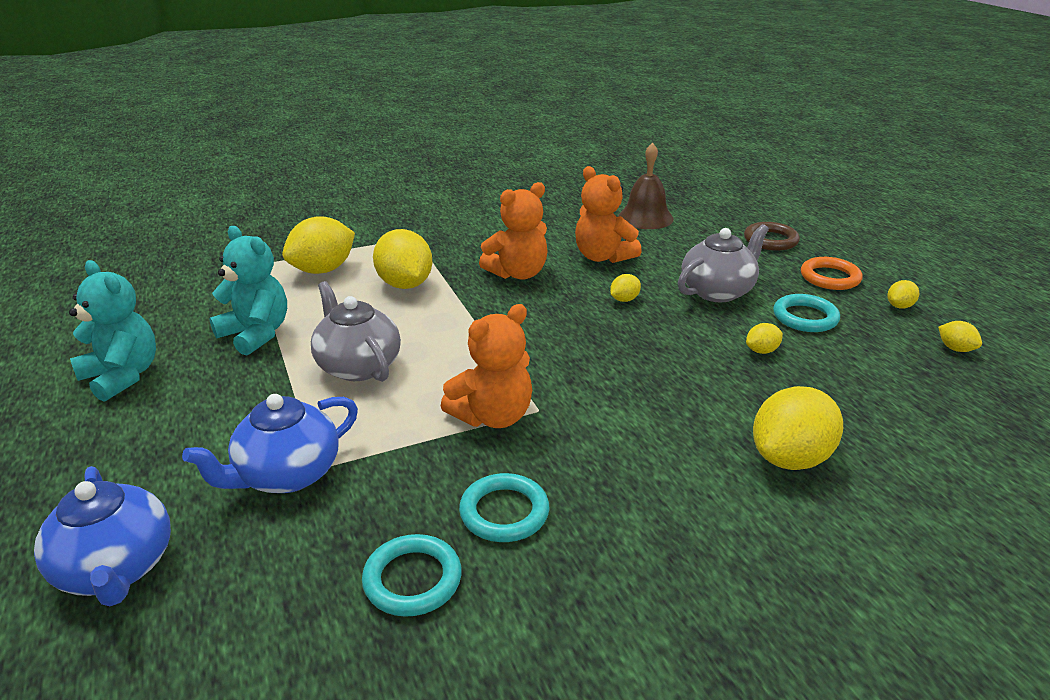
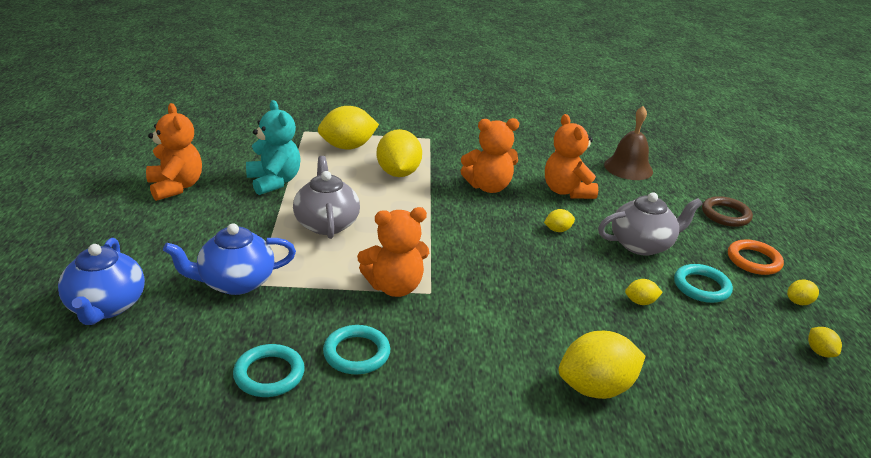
camera: 20 degrees right, 0 degrees up
turquoise teddy bear [69,260,156,402] -> orange teddy bear [146,103,202,201]

